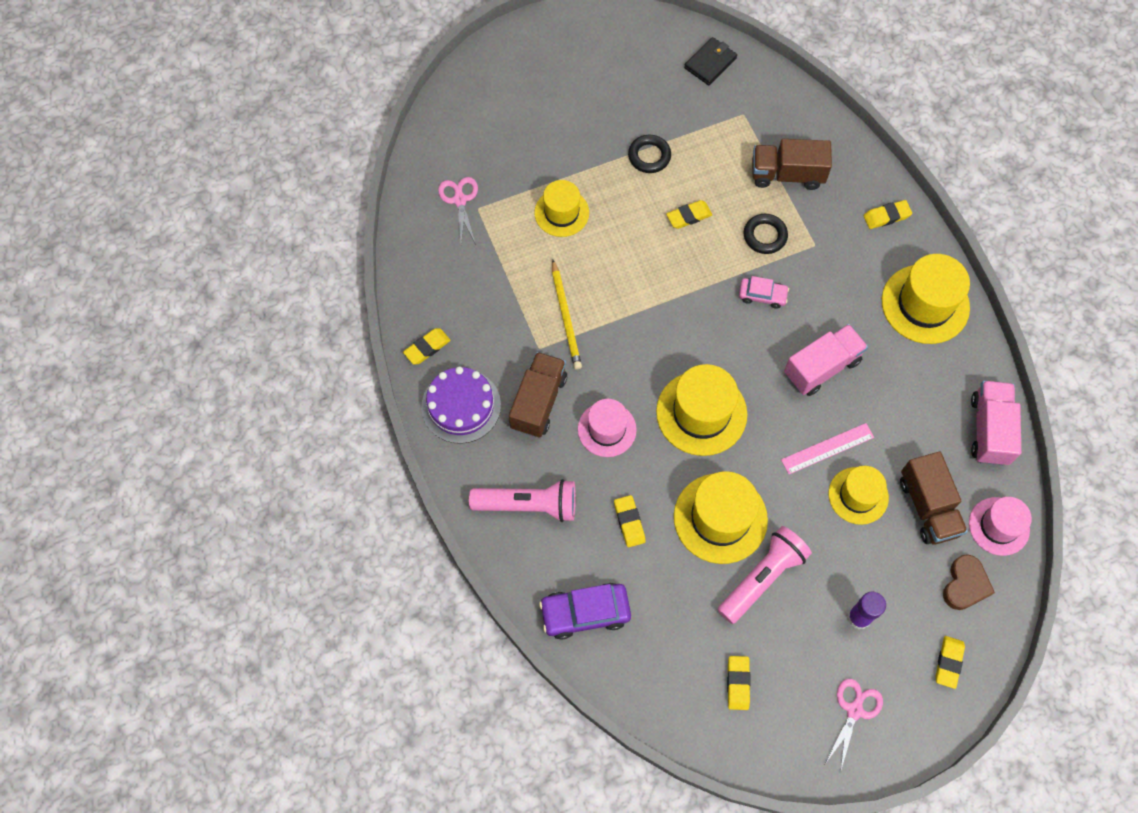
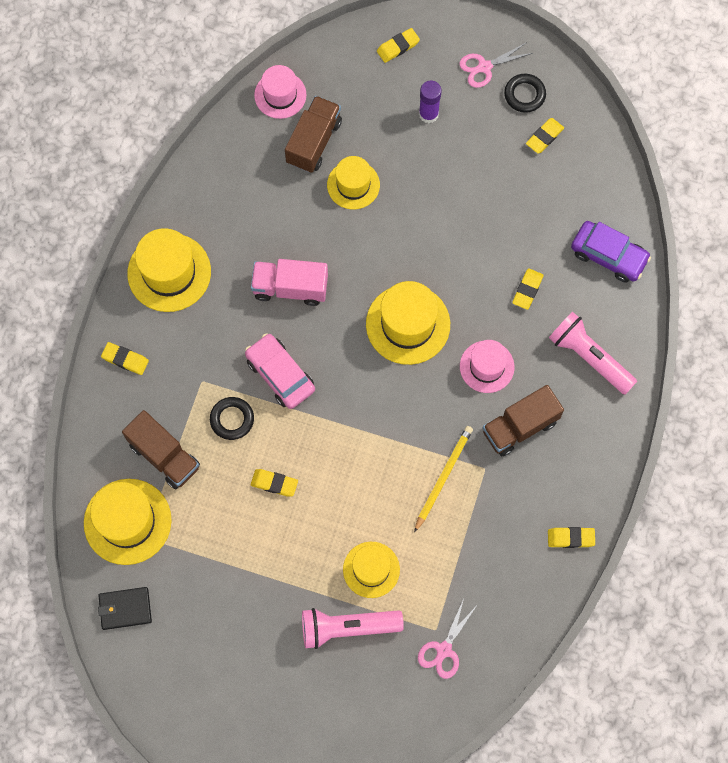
camera: 140 degrees left, 5 degrees up
purple cake [421,367,501,444] -> none
black ring [628,135,671,173] -> black ring moved to [504,74,546,113]
yellow hat [674,471,768,564] -> yellow hat moved to [84,479,172,565]
pink flashlight [718,526,812,624] -> pink flashlight moved to [302,608,404,649]
pink car [739,276,789,309] -> pink car [245,333,315,409], size x1.65
pink ruler [781,423,874,474] -> none
brown heart [943,554,995,610] -> none
pink truck [971,381,1021,466] -> none

